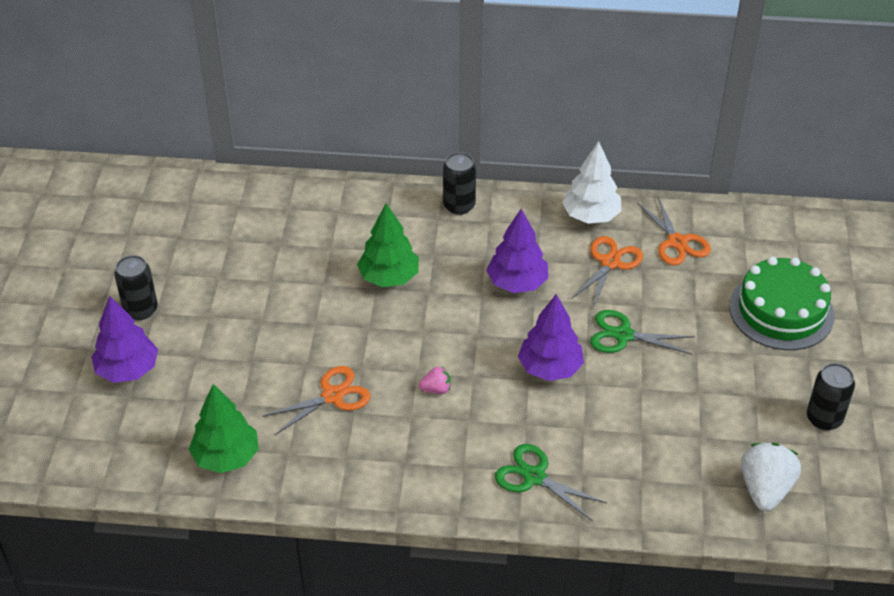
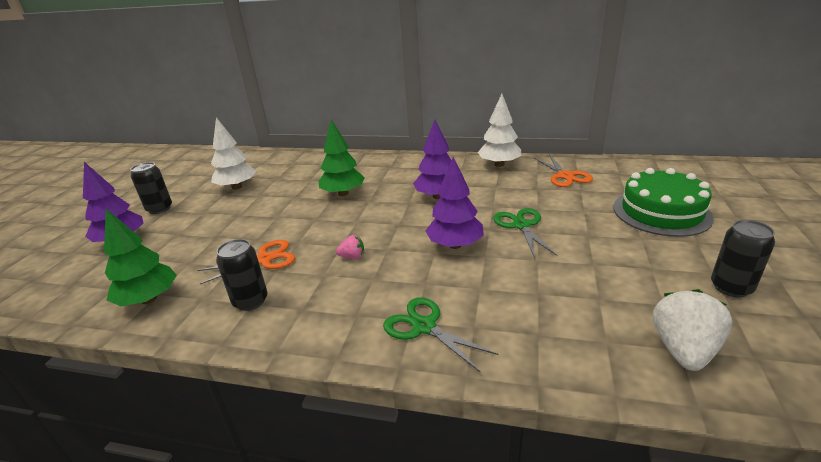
camera: 10 degrees right, 15 degrees down
black can [443,152,476,215] -> black can moved to [216,239,268,311]
orange scissors [571,236,643,308] -> none
green scissors [590,310,695,355] -> green scissors turned 60 degrees clockwise [493,208,558,258]
none -> white tree [211,117,256,190]

